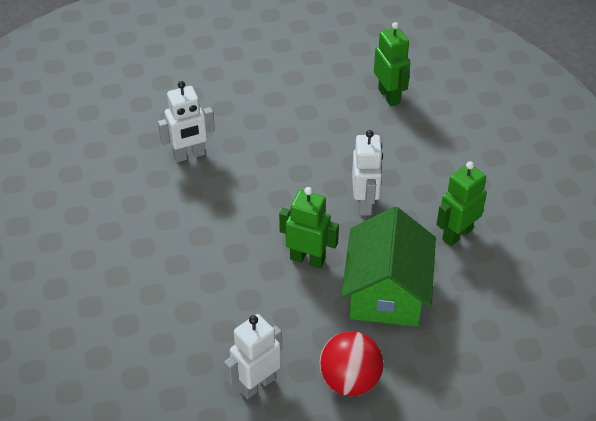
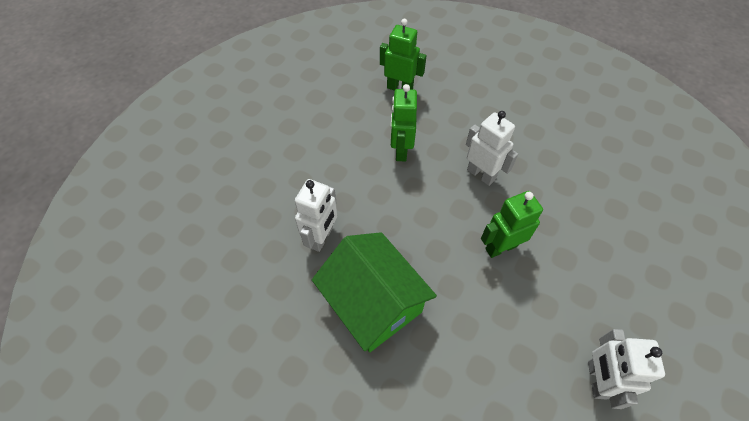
camera: 45 degrees left, 10 degrees up
red ball [319,331,384,396] -> none
green house [341,207,436,327] -> green house moved to [312,232,437,352]
green robot [436,161,487,246] -> green robot moved to [390,84,417,161]

